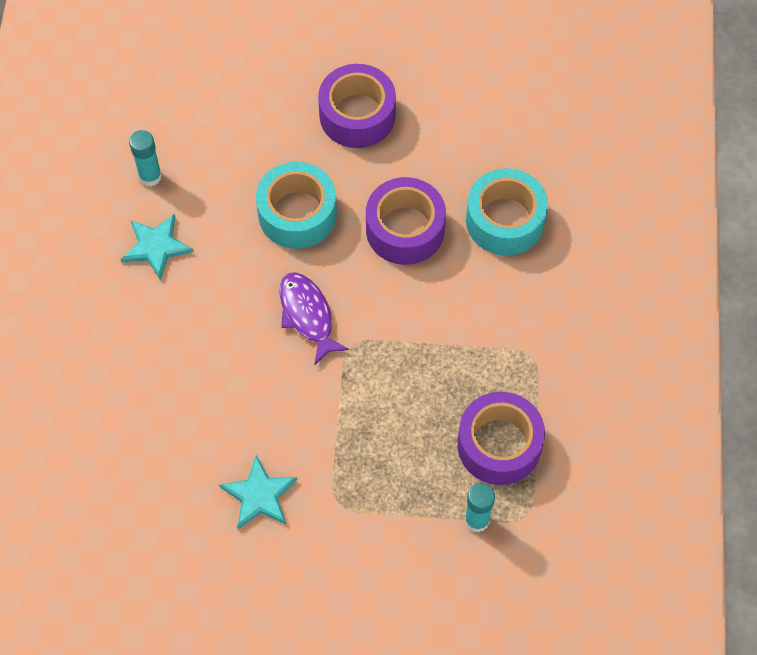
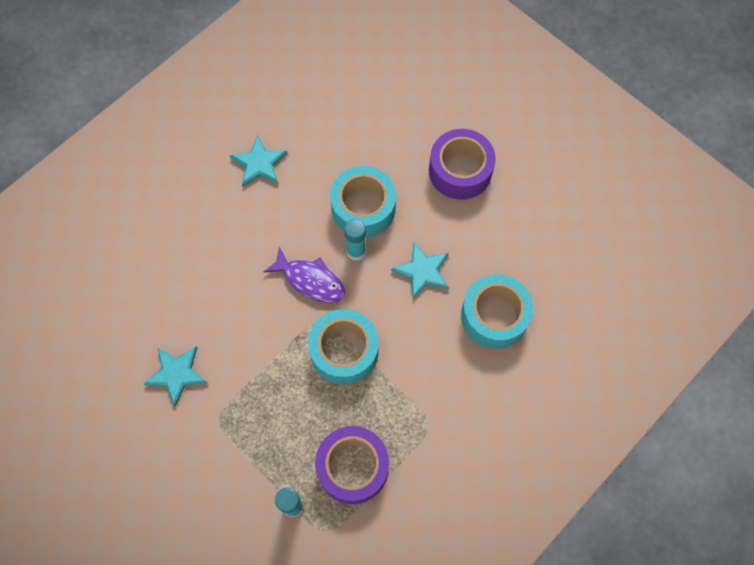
camera: 40 degrees right, 5 degrees up
turquoise glue stick [129,130,162,187] -> turquoise glue stick moved to [344,219,366,260]
purple fish [280,272,349,365] -> purple fish turned 105 degrees clockwise [264,247,345,303]
purple tape [366,177,446,265] -> turquoise star [391,242,449,299]
none -> turquoise tape [308,309,379,385]

